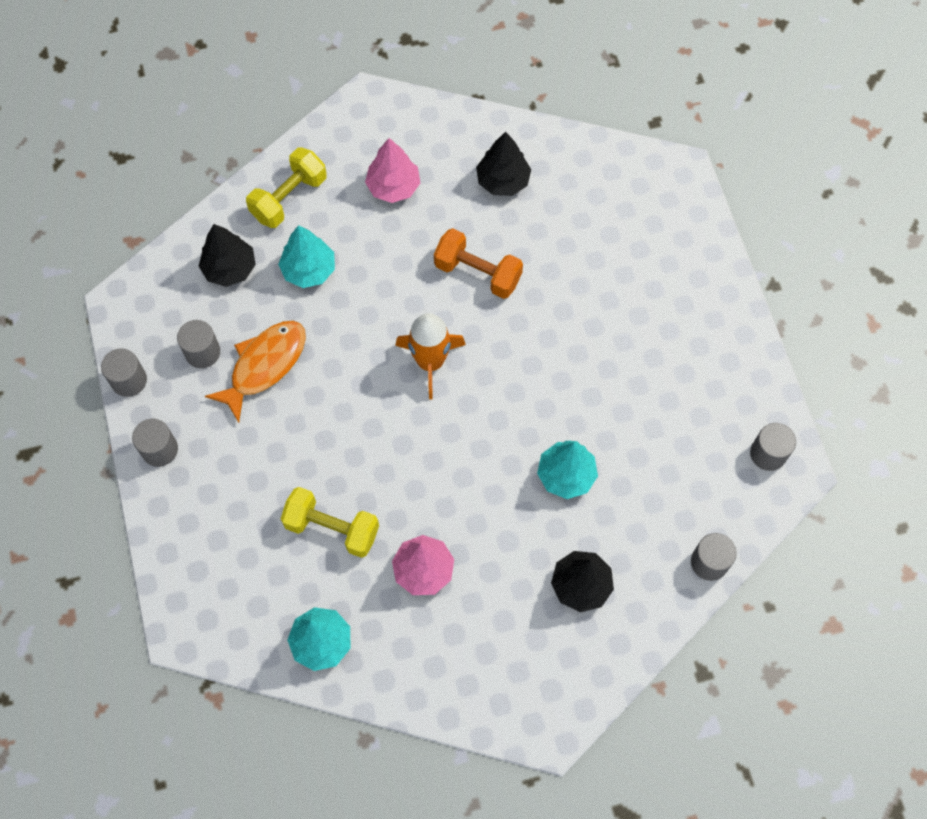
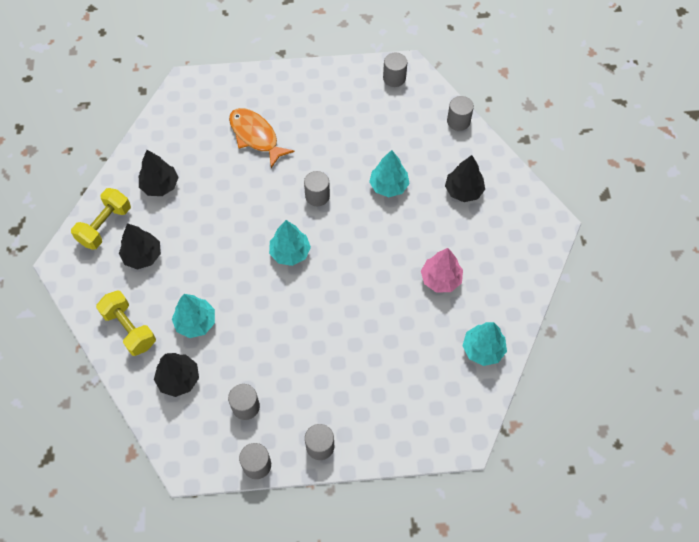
camera: 80 degrees left, 5 degrees down
orange fish [205,321,306,423] -> orange fish moved to [229,108,295,168]
yellow dumbbell [281,487,379,558] -> yellow dumbbell moved to [71,188,131,250]
pink tree [365,138,420,203] -> black tree [119,223,161,269]
orange rocket [395,313,466,399] -> turquoise tree [269,220,311,266]
orange dumbbell [434,228,523,299] -> none
none -> grey cylinder [304,171,330,206]

